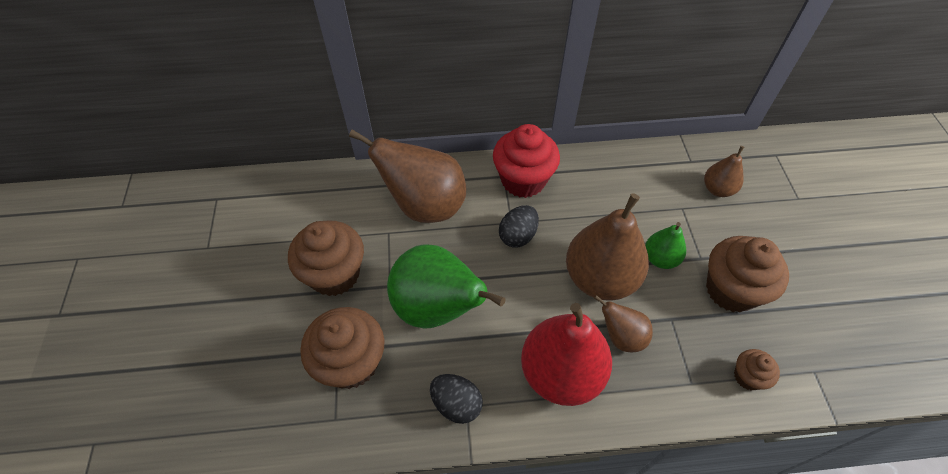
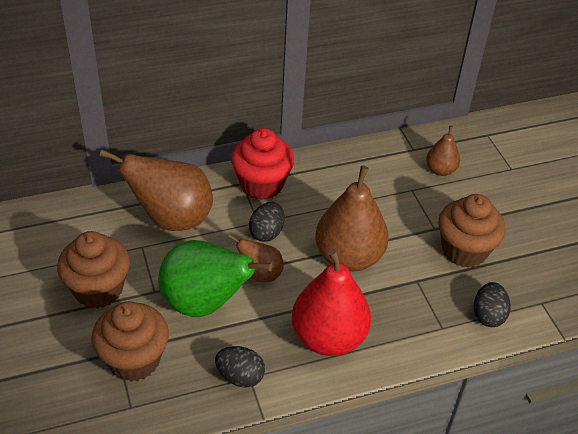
camera: 15 degrees left, 10 degrees down
brown pear [594,295,653,352] -> brown pear moved to [228,234,284,282]
green pear [645,222,686,269] -> none
brown cupcake [734,349,780,390] -> black egg [473,282,511,327]

